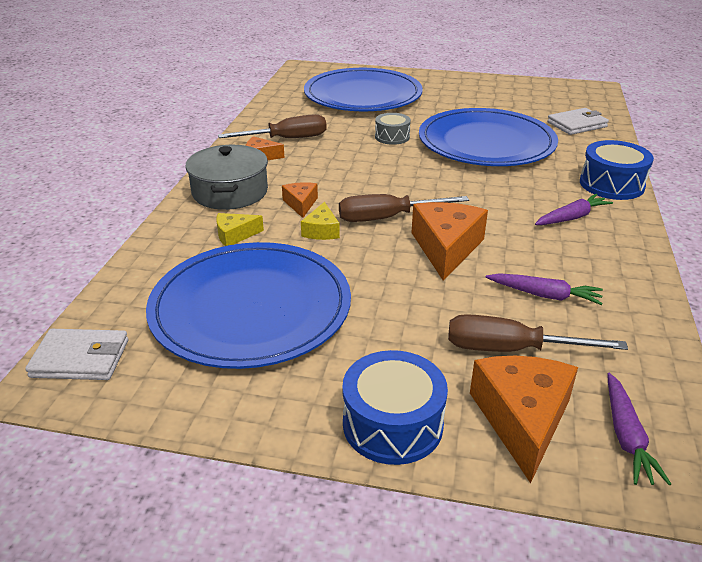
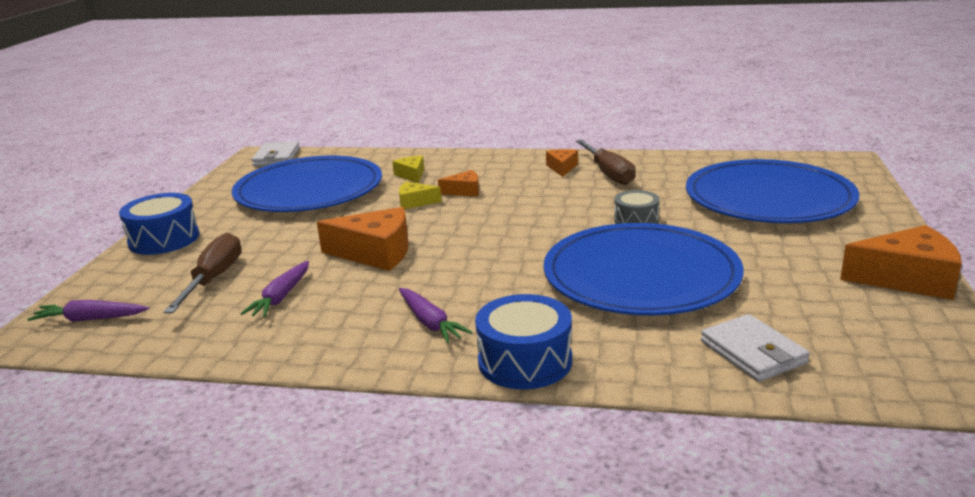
camera: 90 degrees right, 10 degrees down
grey pot [185,145,268,210] -> none
brown screwdriver [339,194,469,222] -> none
orange cheese [470,356,578,483] -> orange cheese moved to [840,225,962,300]

